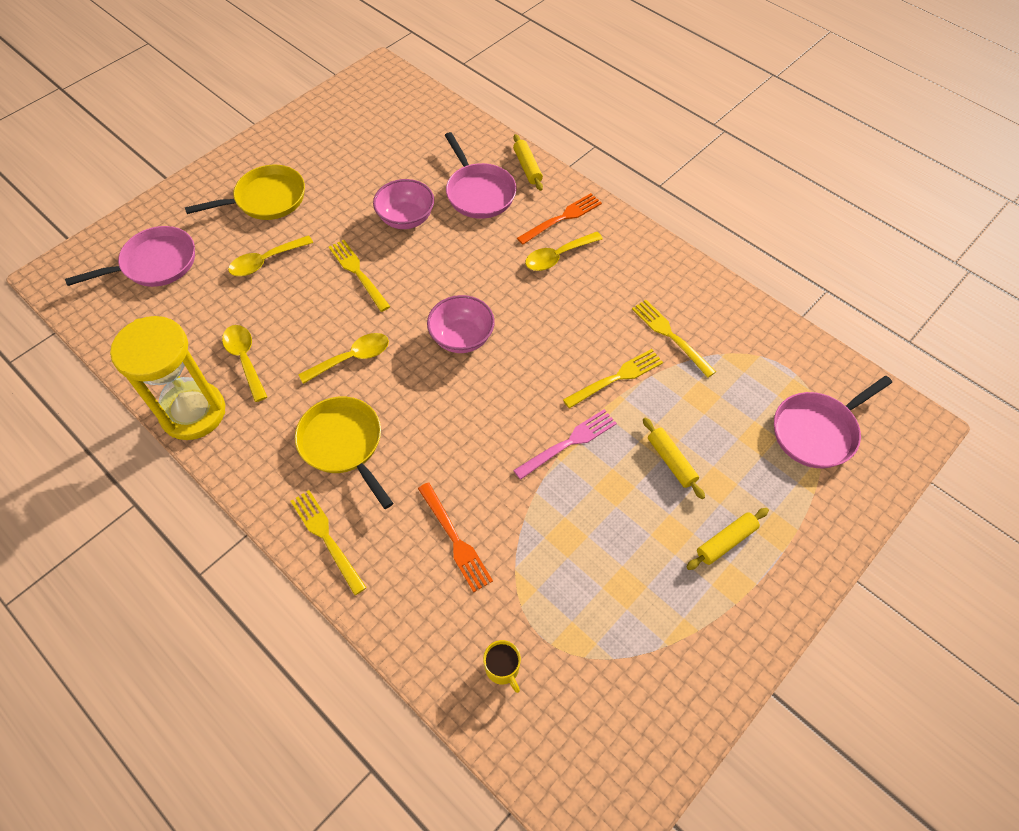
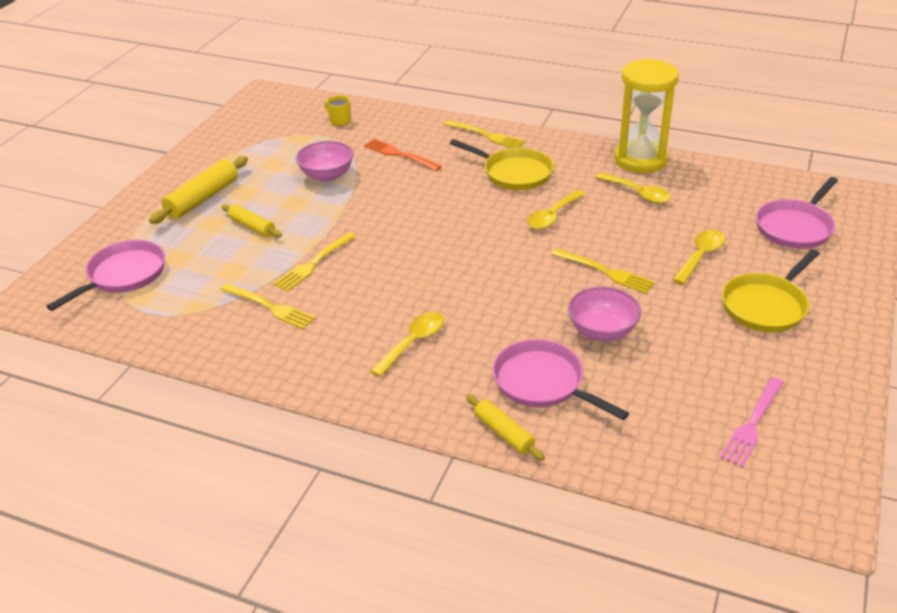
camera: 160 degrees right, 20 degrees down
pink bowl [427,295,495,353] -> pink bowl moved to [296,141,354,182]
pink fork [513,409,617,480] -> pink fork moved to [720,377,784,467]
orange fork [517,193,602,245] -> none
yellow rolling pin [686,508,769,570] -> yellow rolling pin [149,156,248,224], size x1.62

